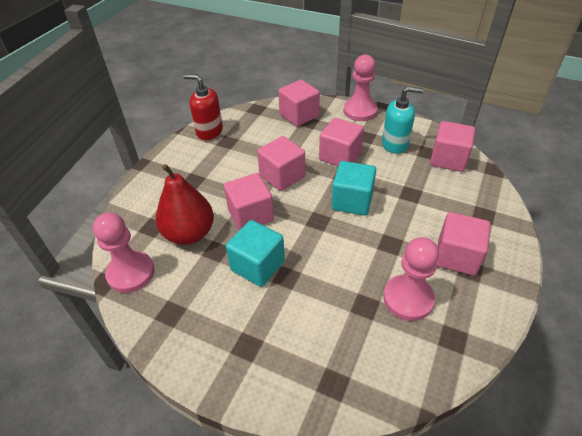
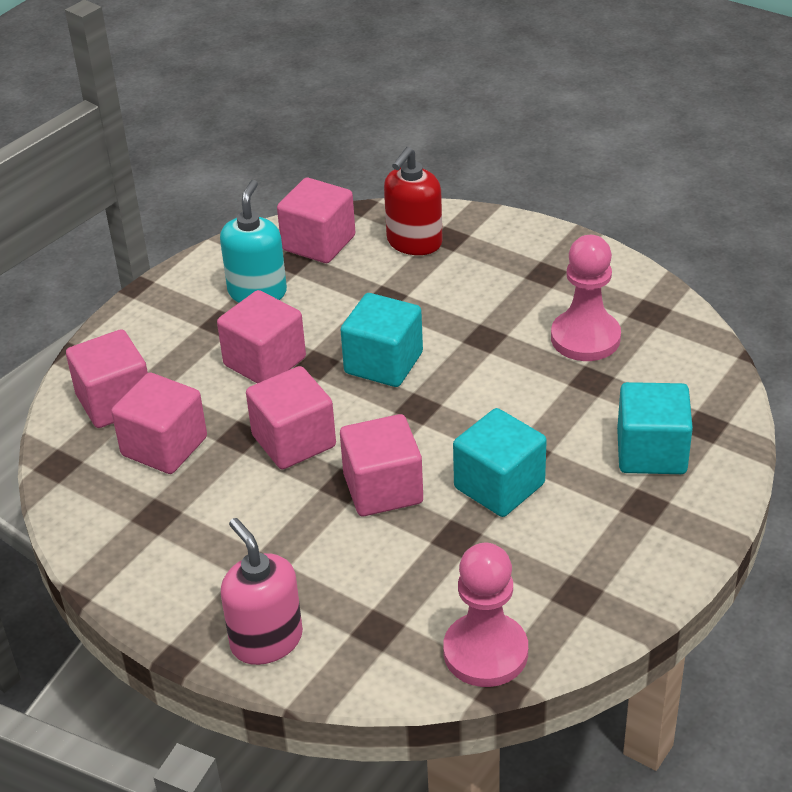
camera: 80 degrees left, 5 degrees down
red pear [156,164,214,245] -> none
red soap dispenser [184,74,223,140] -> red soap dispenser moved to [384,147,443,255]
pink pawn [343,54,377,121] -> none
pink cube [437,212,490,276] -> pink cube moved to [111,373,207,474]
none -> pink soap dispenser [221,518,303,665]
none -> turquoise cube [617,382,693,474]

